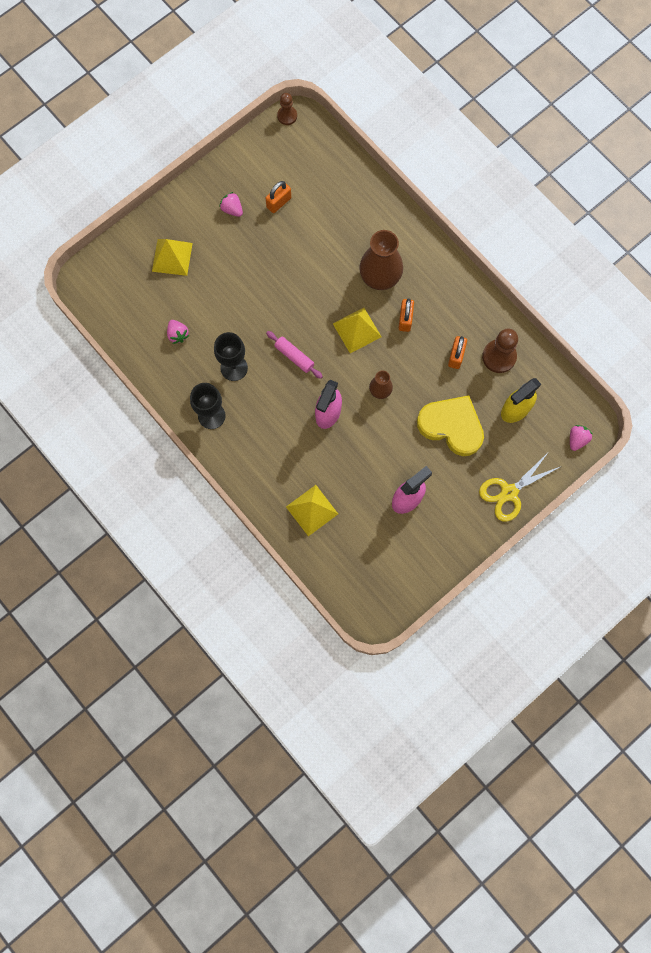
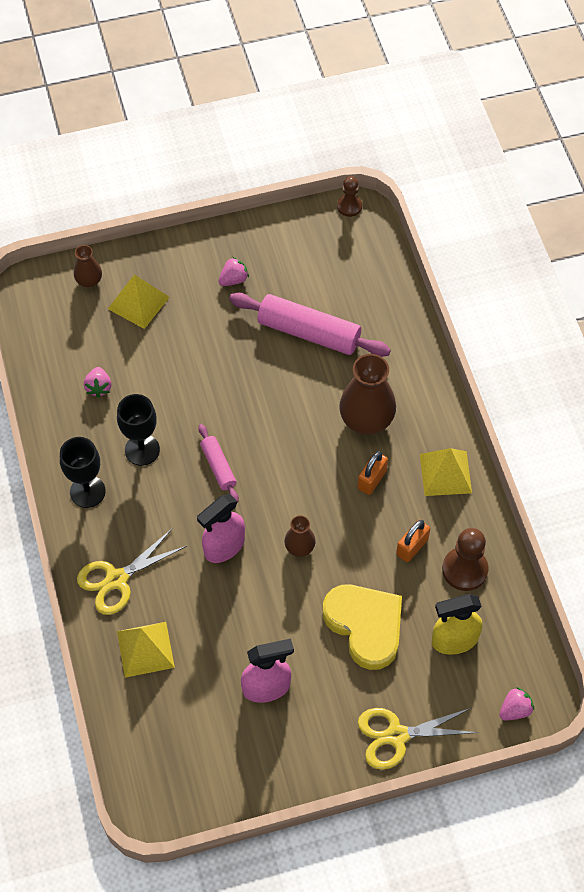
camera: 25 degrees right, 15 degrees down
pink strawberry [219,192,243,217] -> pink strawberry turned 75 degrees clockwise [218,257,249,286]
orange padlock [265,181,291,213] -> none
yellow pyramid [333,308,381,353] -> yellow pyramid moved to [420,448,472,496]
none -> brown vase [74,245,102,288]
none -> yellow scissors [77,528,187,615]
none -> pink rolling pin [229,293,391,357]

